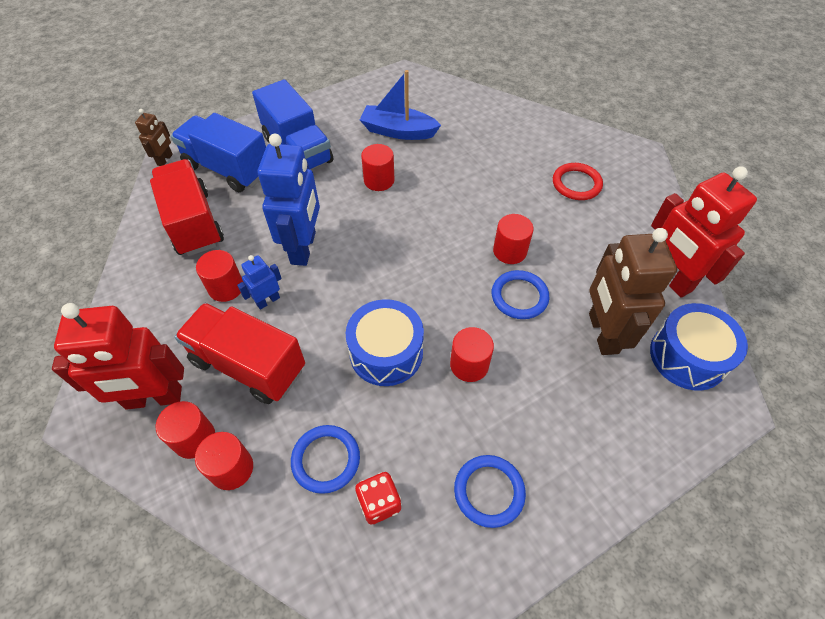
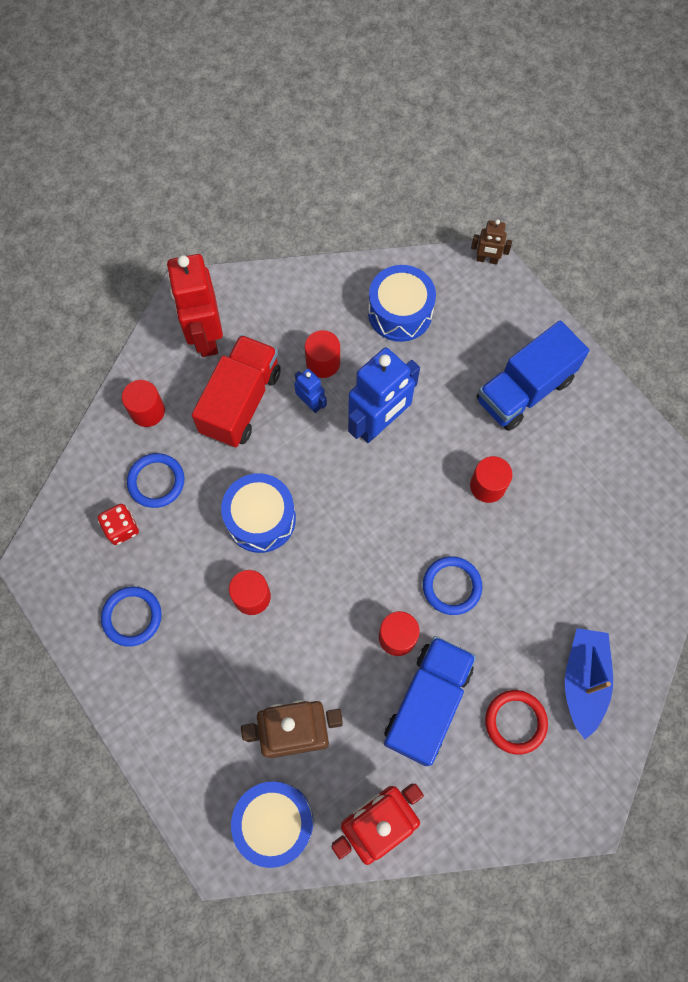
camera: 85 degrees right, 15 degrees up
red truck [150,159,224,256] -> blue drum [368,265,436,342]
red cylinder [156,401,215,459] -> none
blue truck [171,113,266,192] -> blue truck moved to [384,636,476,766]
blue robot [258,133,320,266] -> blue robot turned 45 degrees counterclockwise [348,348,420,443]
blue boat [360,70,441,140] -> blue boat moved to [565,628,613,739]
blue ring [492,270,549,319] -> blue ring moved to [423,557,482,615]

